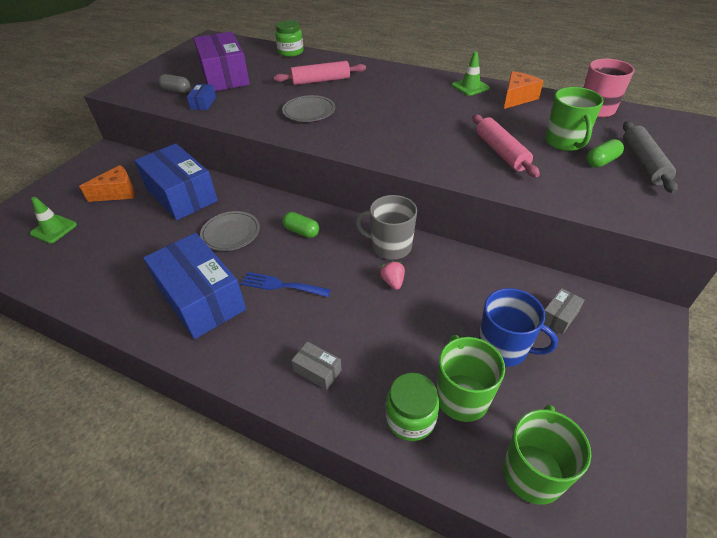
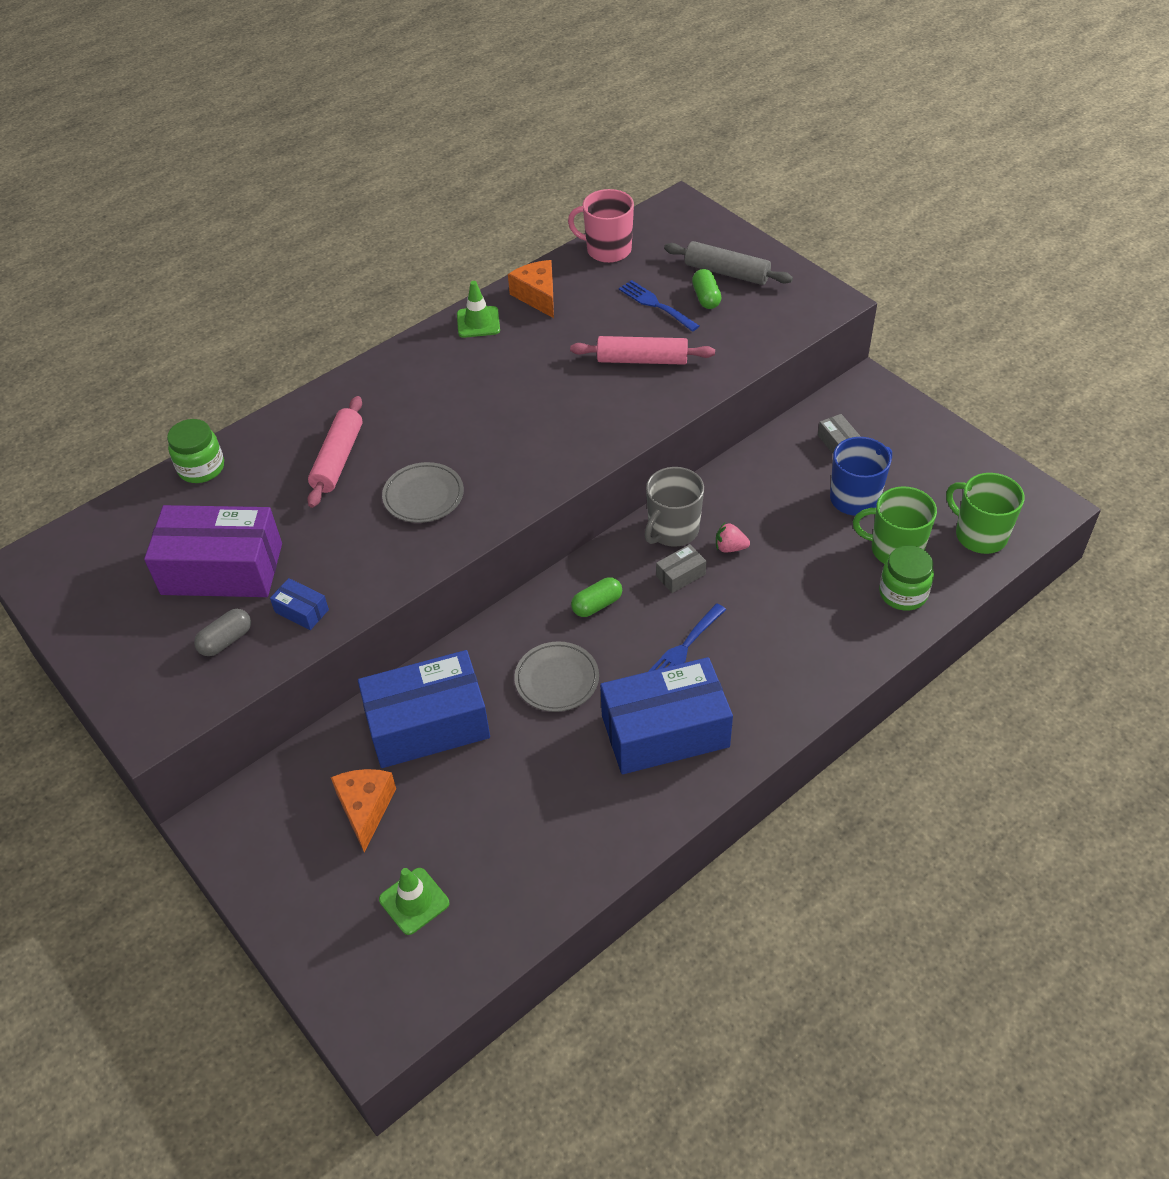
camera: 65 degrees left, 5 degrees up
grey box [291,341,342,390] -> grey box moved to [656,544,706,593]
green mug [545,87,604,151] -> blue fork [619,280,699,332]

